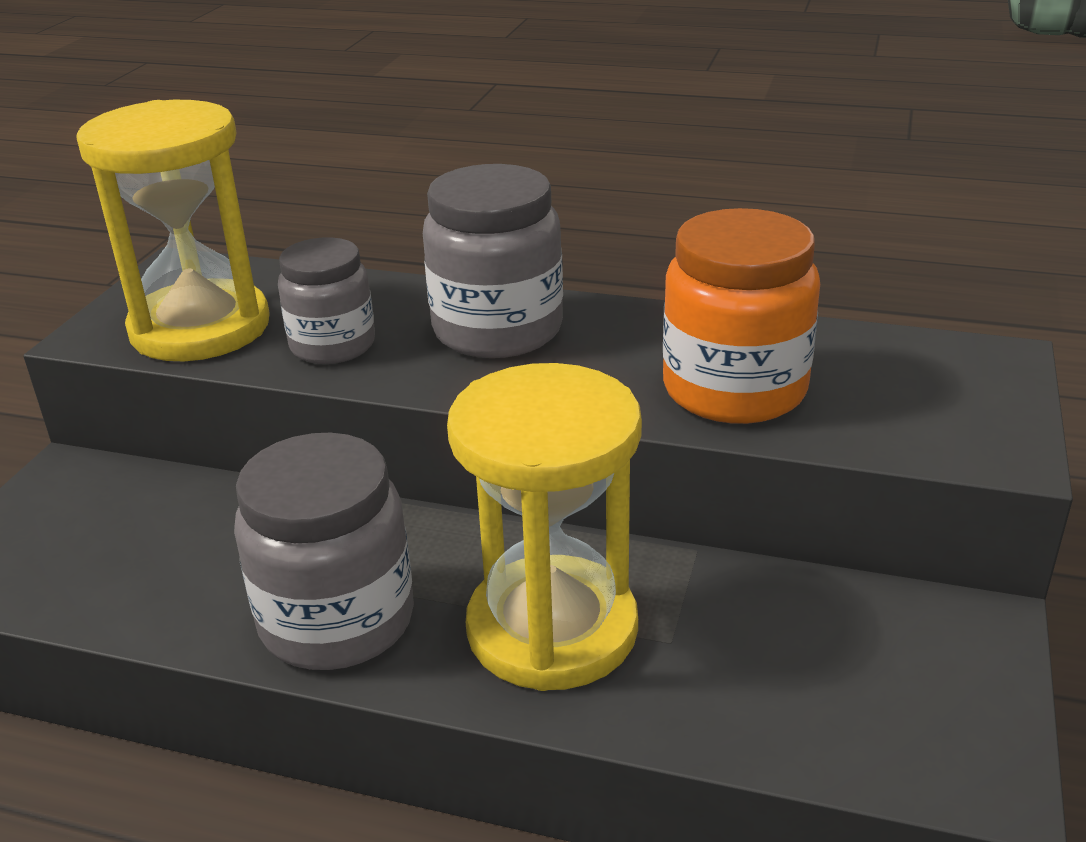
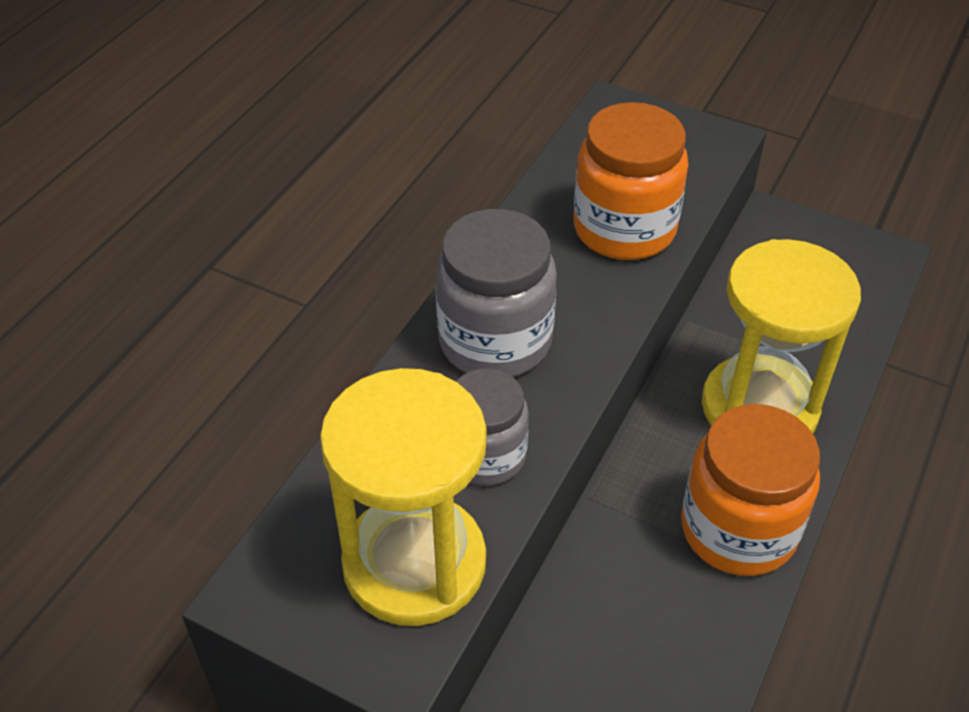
camera: 80 degrees left, 15 degrees up
grey jar [234,433,414,670] -> orange jar [681,404,820,576]

